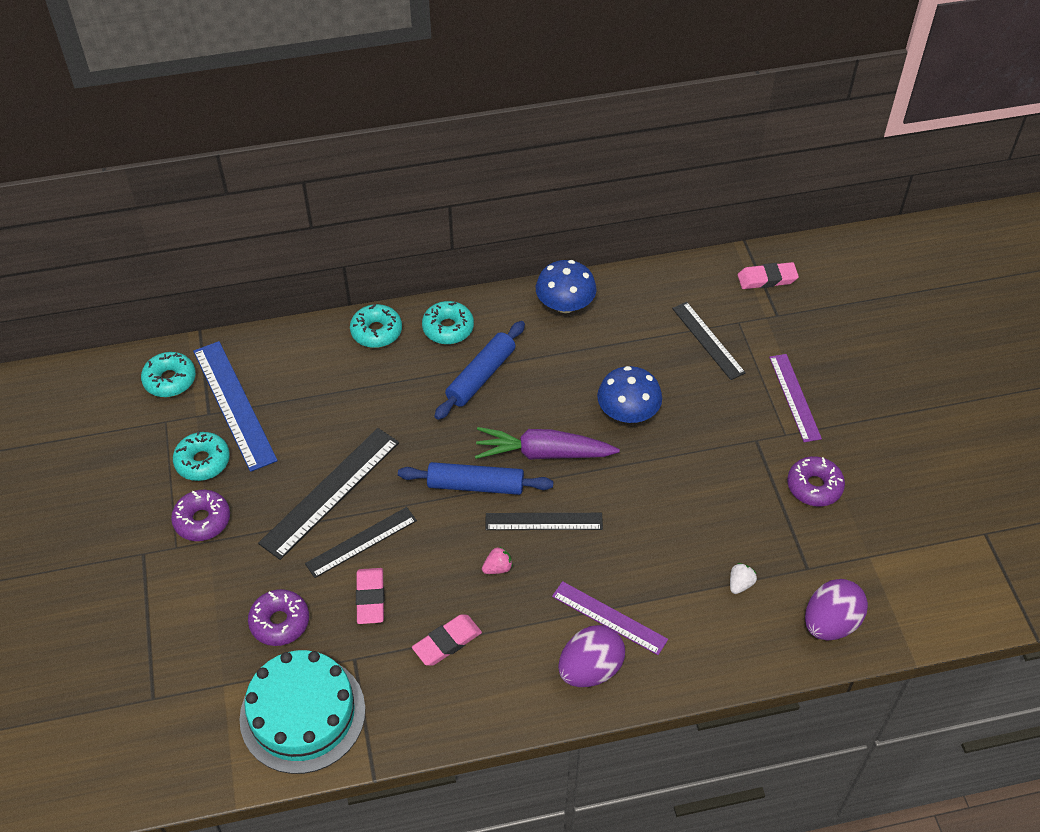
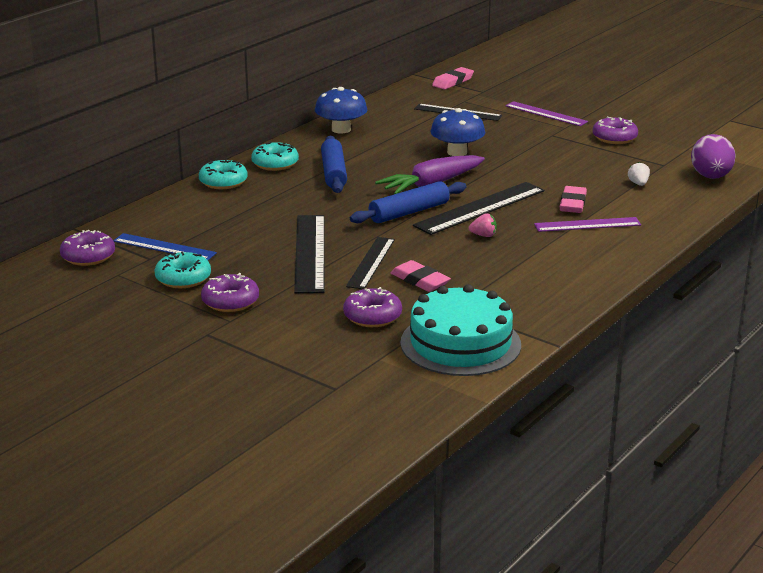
camera: 40 degrees left, 25 degrees down
turquoise donut [141,352,196,397] -> purple donut [60,230,115,266]
blue ruler [193,341,278,472] -> blue ruler [113,233,217,260], size x0.65
pink eraser [412,614,482,666] -> pink eraser moved to [560,186,587,213]
pink strawberry [482,546,513,574] -> pink strawberry turned 75 degrees clockwise [469,213,497,237]
black ruler [485,513,603,530] -> black ruler [413,182,544,235], size x1.53
purple egg [558,625,625,687] -> none

